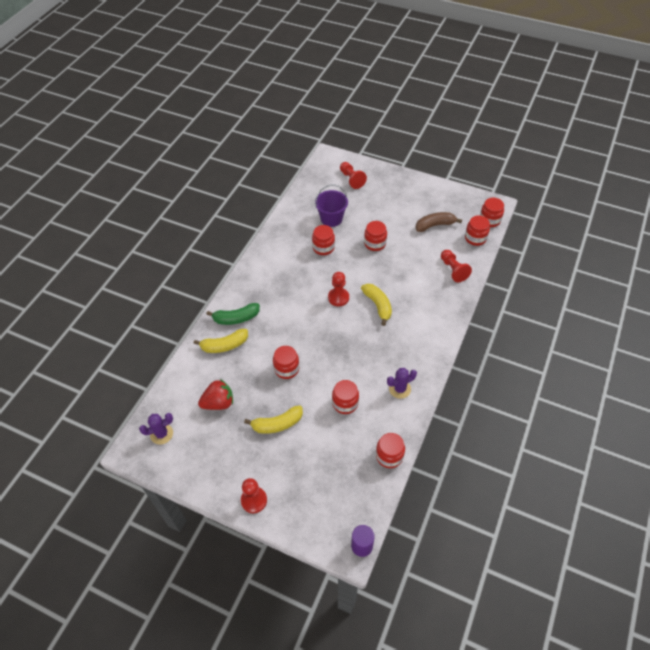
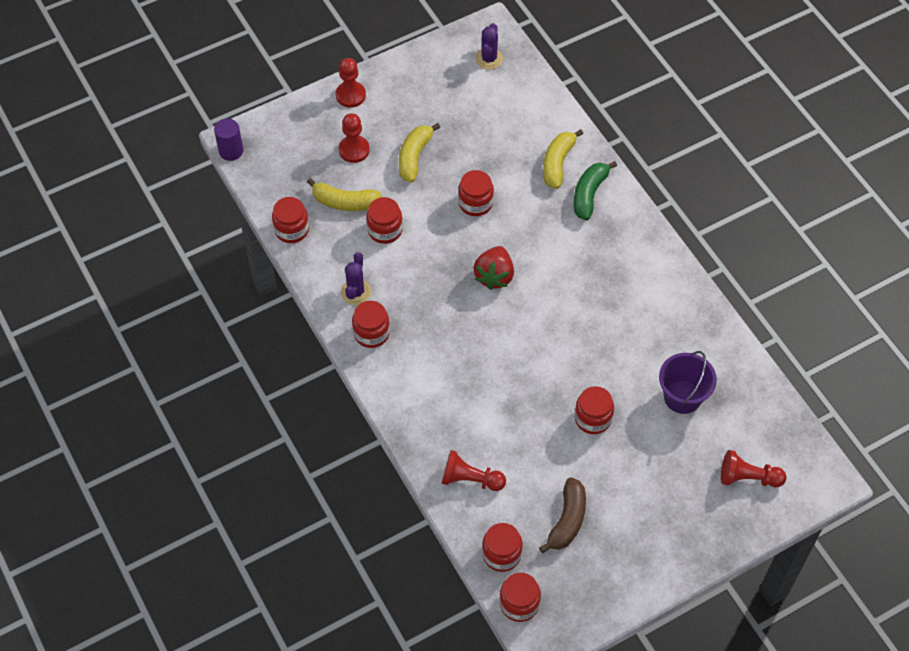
camera: 125 degrees right, 5 degrees up
red strawberry [198,379,233,410] -> red strawberry moved to [473,246,514,290]
red jar [312,225,335,255] -> red jar moved to [352,301,390,348]
red pawn [328,272,349,306] -> red pawn moved to [339,113,370,163]
yellow banana [361,284,392,326] -> yellow banana moved to [307,178,382,211]

